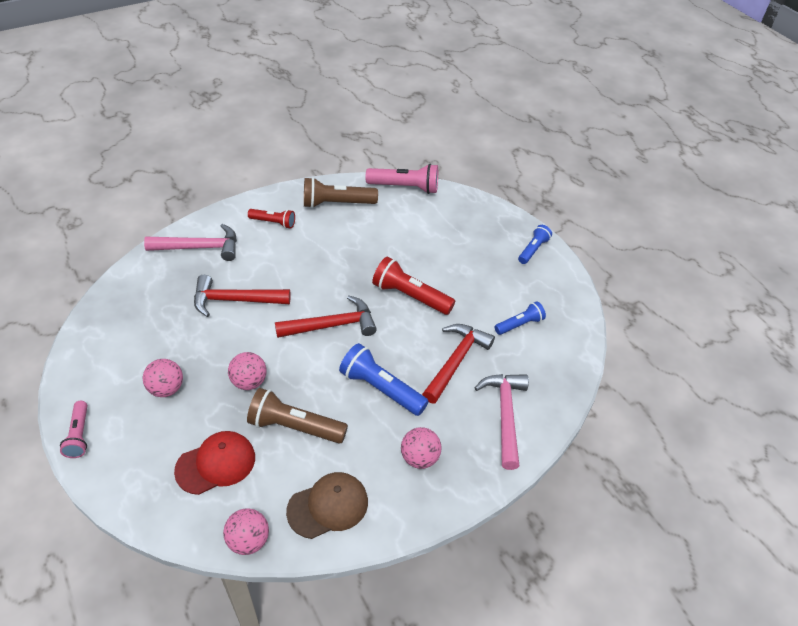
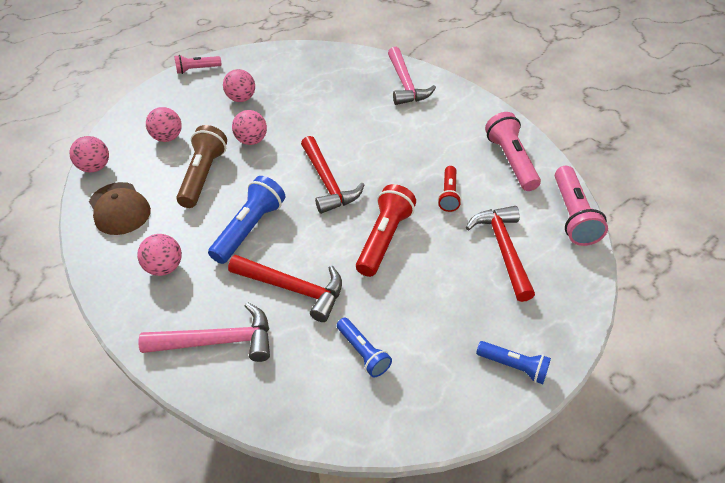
camera: 85 degrees right, 0 degrees up
red cap [174,431,255,495] -> pink ball [146,107,182,142]
red hammer [194,275,291,317] -> red hammer moved to [466,206,535,302]
red flashlight [248,209,295,229] -> red flashlight moved to [438,166,461,212]
brown flashlight [304,177,378,208] -> pink flashlight [485,112,541,191]

